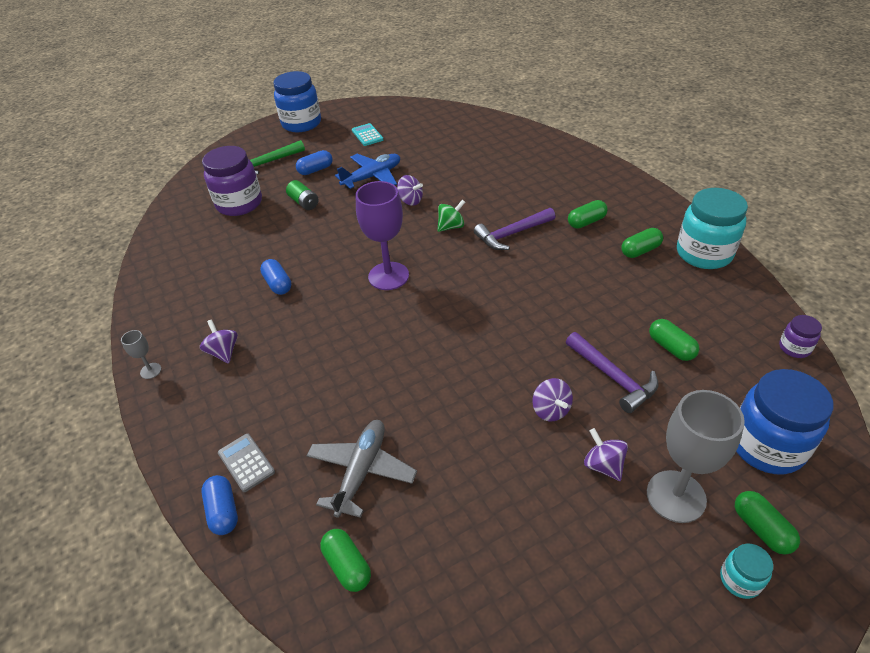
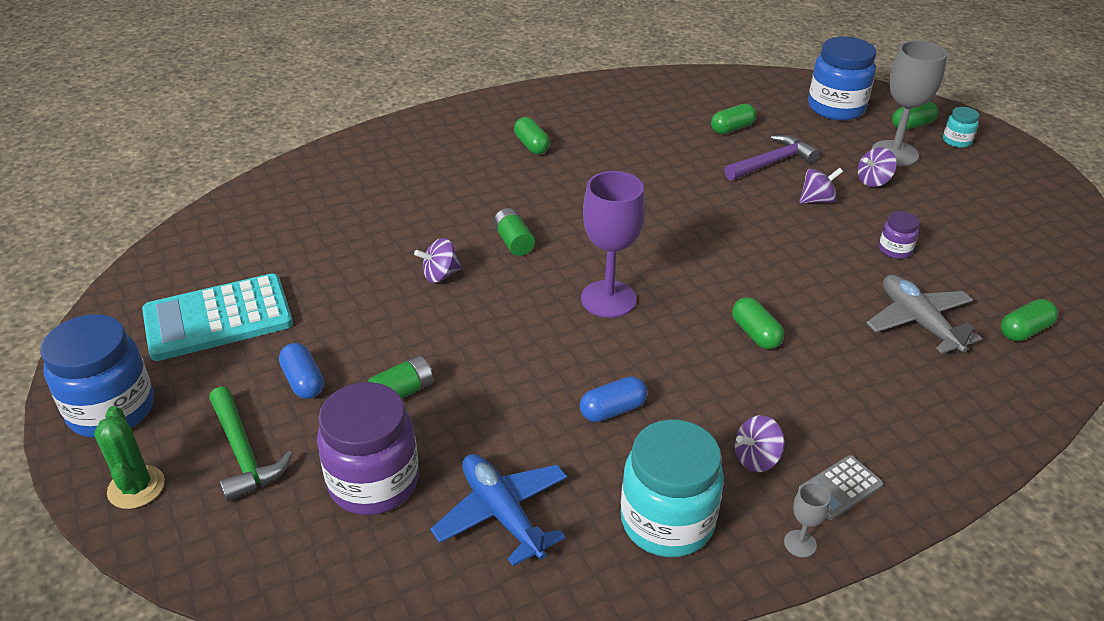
camera: 90 degrees left, 5 degrees down
blue capsule [201,475,238,535] -> none
grey calculator [218,434,275,492] -> grey calculator moved to [798,455,883,520]
grey plane [306,420,417,518] -> grey plane turned 45 degrees clockwise [866,275,982,354]
blue plane [335,154,400,189] -> blue plane moved to [430,454,567,566]
turquoise calculator [352,123,384,146] -> turquoise calculator [142,273,293,361], size x2.11
purple spinning top [397,175,423,206] -> purple spinning top turned 150 degrees counterclockwise [414,238,462,283]
green spinning top [437,199,465,232] -> green battery [493,208,535,256]
purple hammer [474,208,555,250] -> none
green capsule [621,228,663,258] -> green capsule moved to [732,297,784,349]
turquoise jar [677,188,748,269] -> turquoise jar moved to [621,419,724,557]
purple jar [779,315,822,358] -> purple jar moved to [879,211,919,259]
none -> green cactus [94,406,165,509]

